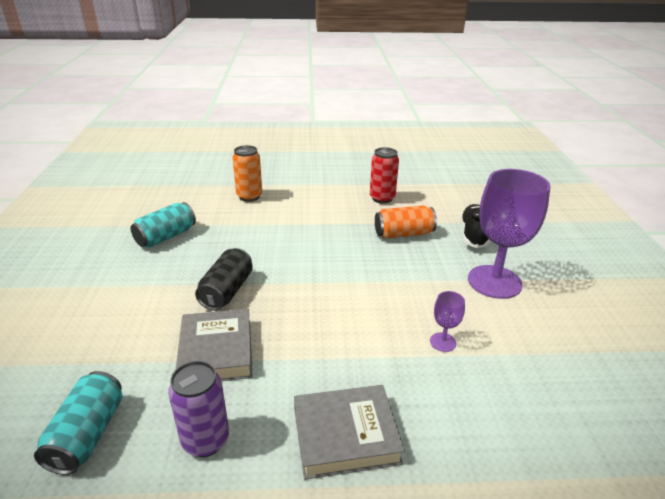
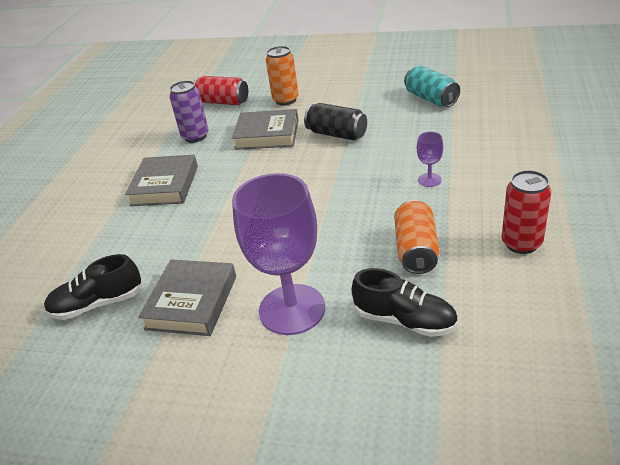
camera: 110 degrees right, 5 degrees up
turquoise can [34,371,122,475] -> red can [194,76,248,105]
orange can [232,145,262,202] -> orange can moved to [266,46,299,105]
purple goblet [430,291,465,352] -> purple goblet moved to [417,132,443,187]
none -> black shoe [44,254,143,320]
none -> grey book [138,260,236,336]

